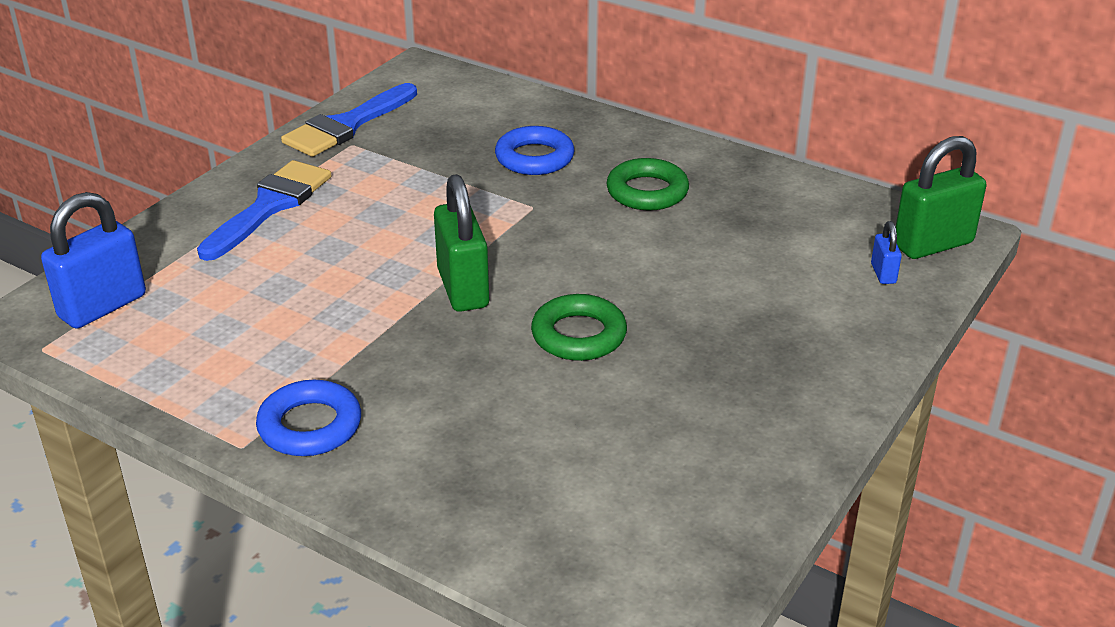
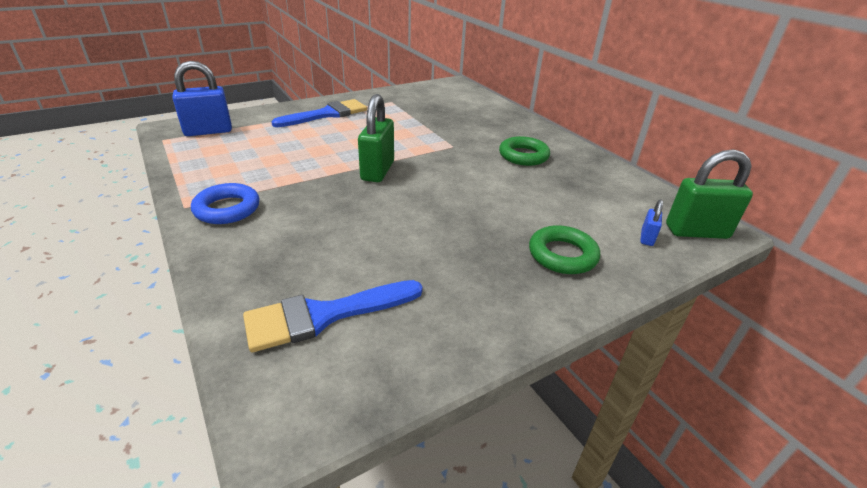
camera: 25 degrees right, 0 degrees up
blue brush [281,83,417,157] -> blue brush moved to [243,280,423,352]
blue ring [495,126,574,175] -> none
green ring [531,294,627,361] -> green ring moved to [529,225,600,274]

